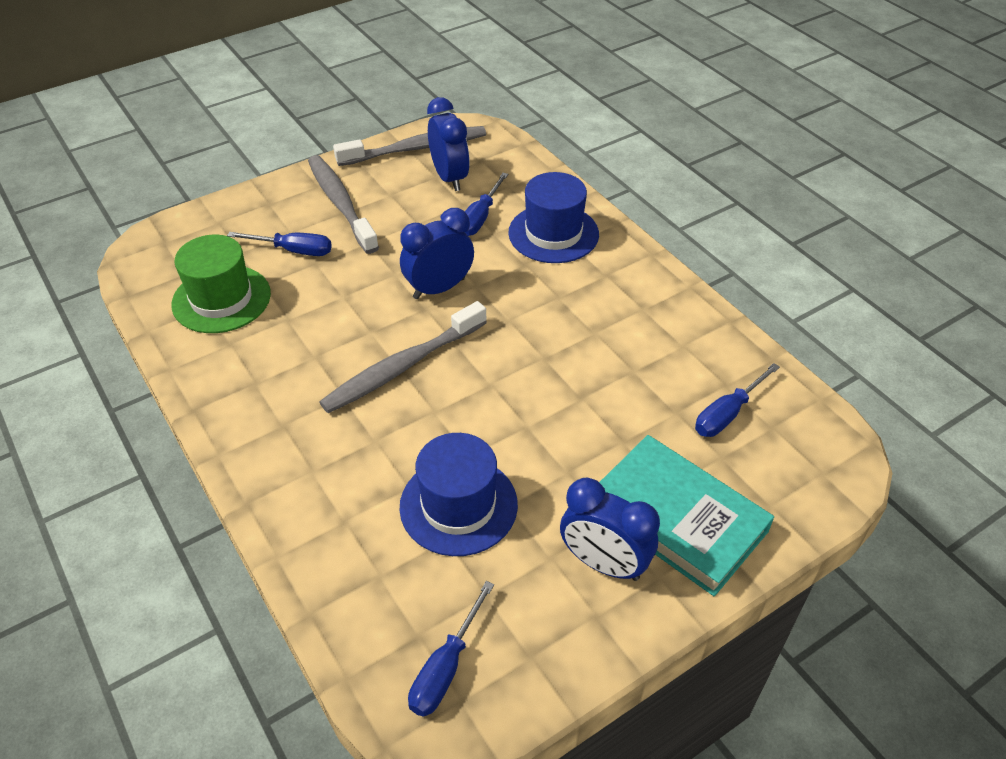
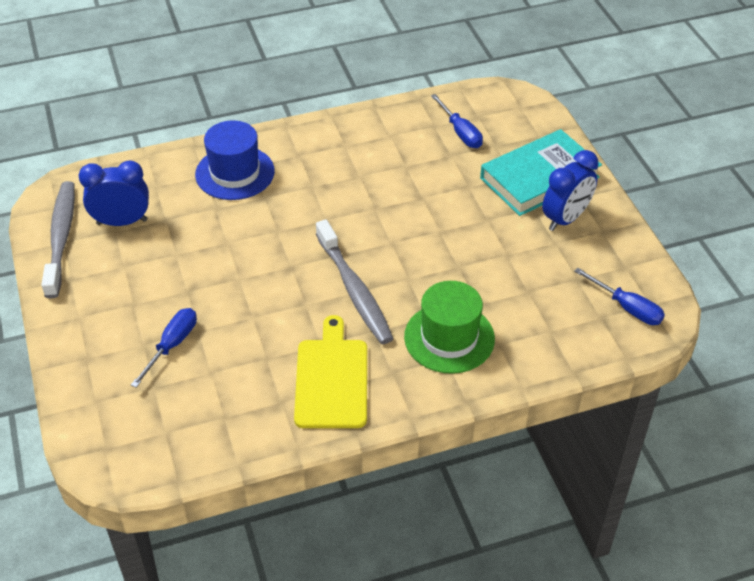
camera: 75 degrees left, 0 degrees up
green hat [171,235,271,333] -> green hat moved to [404,281,495,374]
grey toothbrush [308,155,379,254] -> none
blue hat [399,433,518,556] -> none
blue clock [400,208,474,299] -> none
blue screwdriver [465,173,508,236] -> none
none -> yellow cutting board [294,315,367,428]

